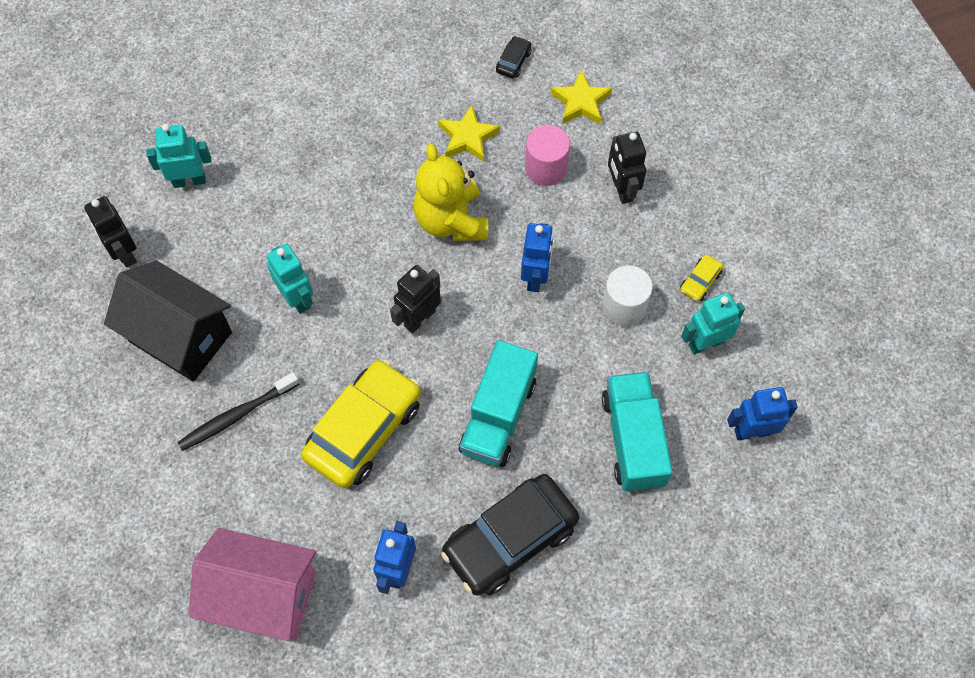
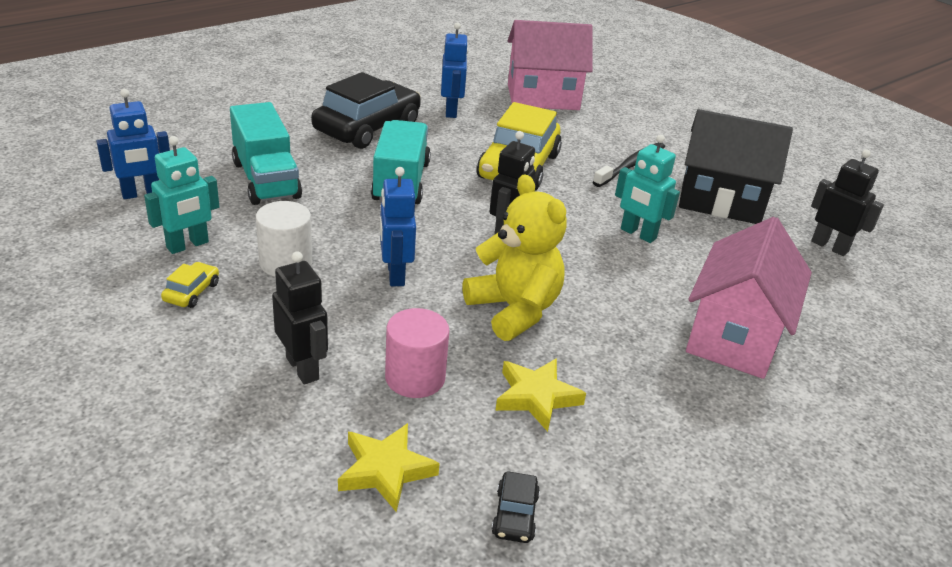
camera: 160 degrees right, 30 degrees down
turquoise robot [146,124,211,188] -> none
none -> pink house [686,217,812,379]

